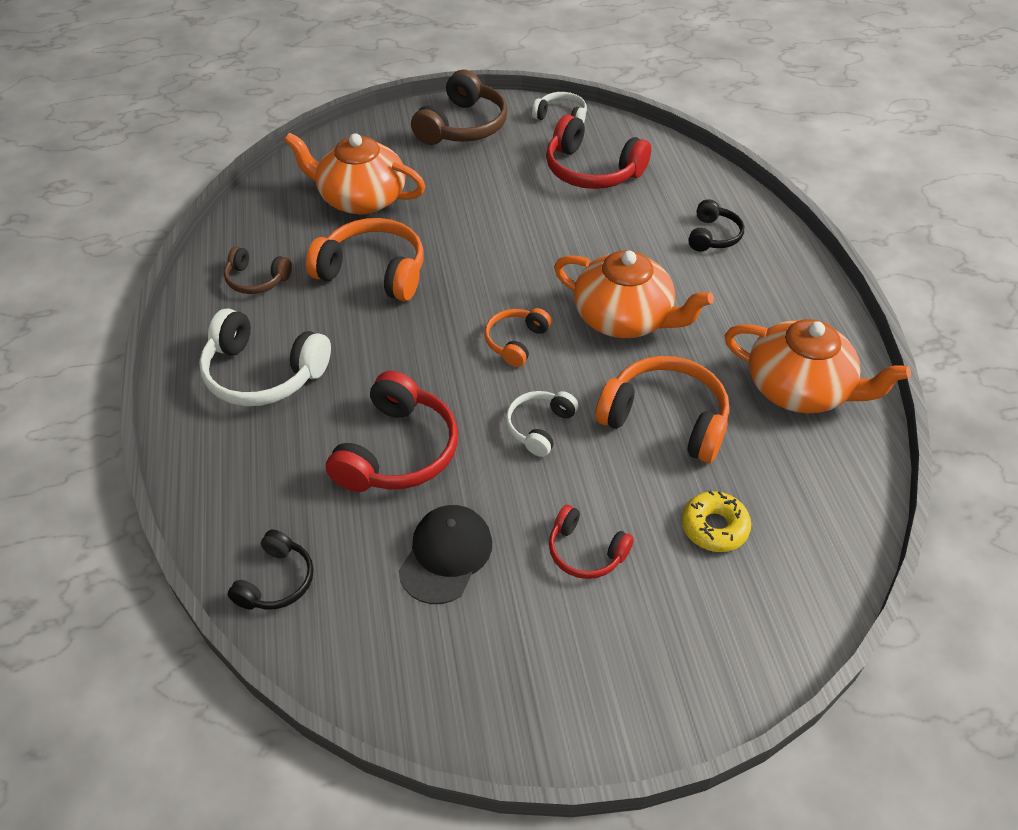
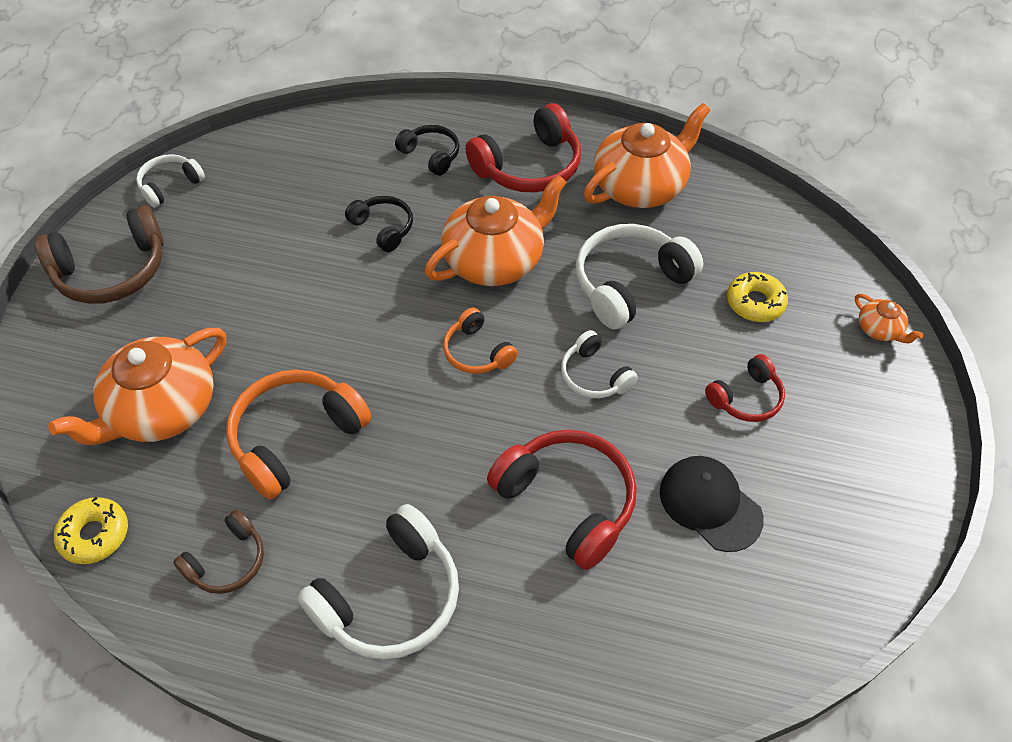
camera: 65 degrees left, 5 degrees up
black headphones [227,529,314,610] -> black headphones moved to [345,196,413,252]
brown headphones [411,69,507,145] -> brown headphones turned 105 degrees clockwise [35,205,164,304]
red headphones [546,115,651,189] -> red headphones moved to [465,103,581,192]
orange headphones [595,356,730,463] -> white headphones [575,224,703,329]
none -> yellow donut [54,497,128,564]
none -> orange teapot [855,294,923,343]

